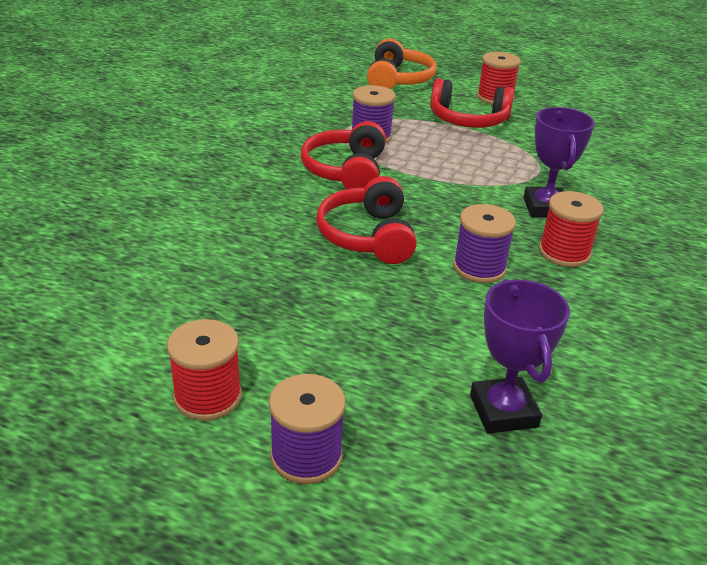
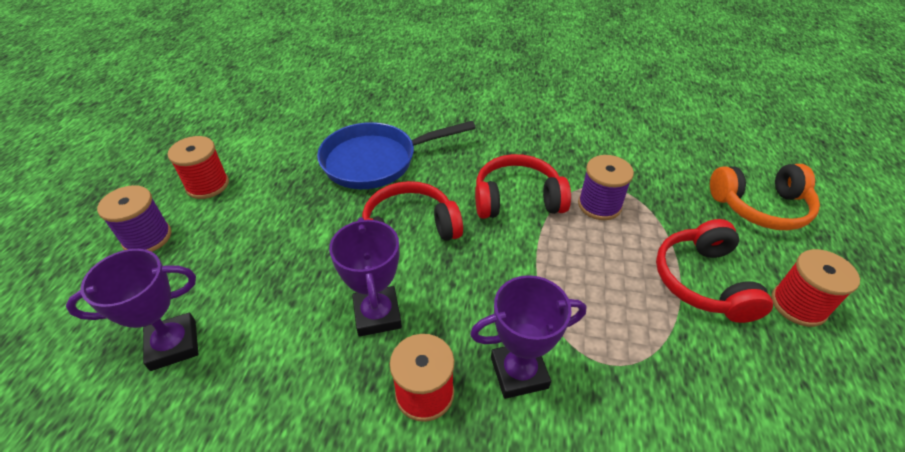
camera: 80 degrees right, 10 degrees up
purple spool [453,204,516,283] -> purple trophy [329,217,402,337]
none -> blue pan [317,121,476,189]

